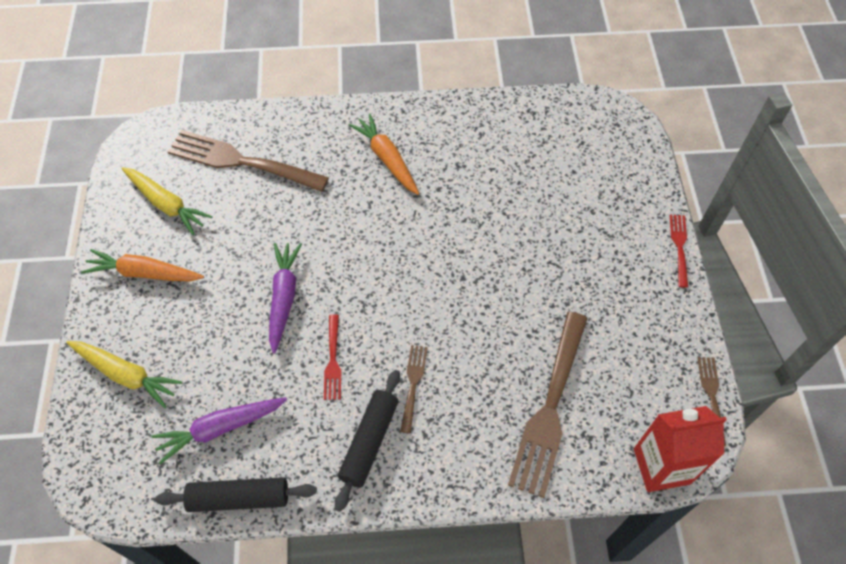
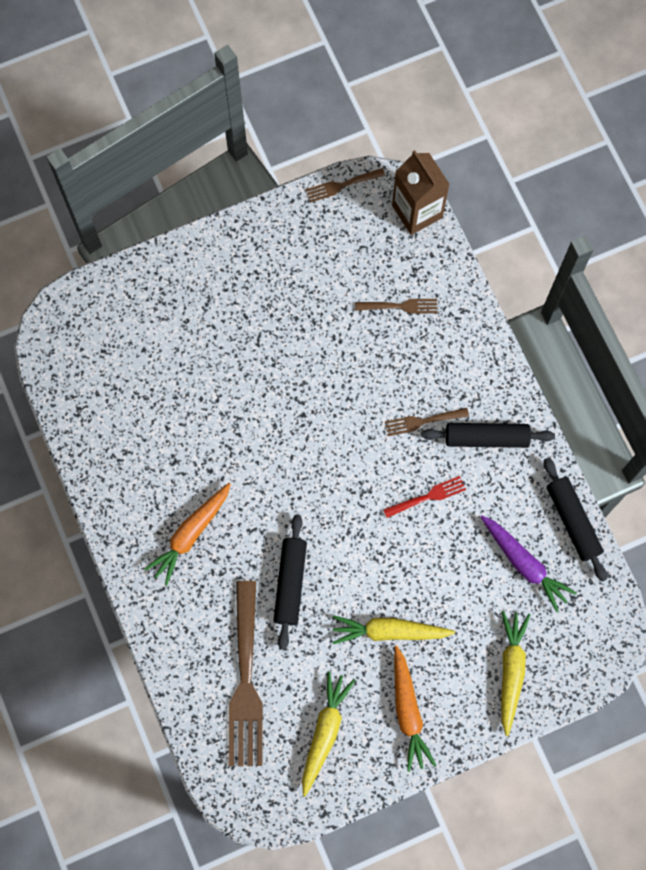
camera: 110 degrees left, 15 degrees up
purple carrot [269,243,302,354] -> none
brown fork [508,311,588,498] -> brown fork [355,299,438,314], size x0.48
red carton [634,406,727,492] -> brown carton [392,150,450,235]
red fork [670,214,688,287] -> none
none -> black rolling pin [274,514,307,650]
none -> yellow carrot [333,615,455,644]

